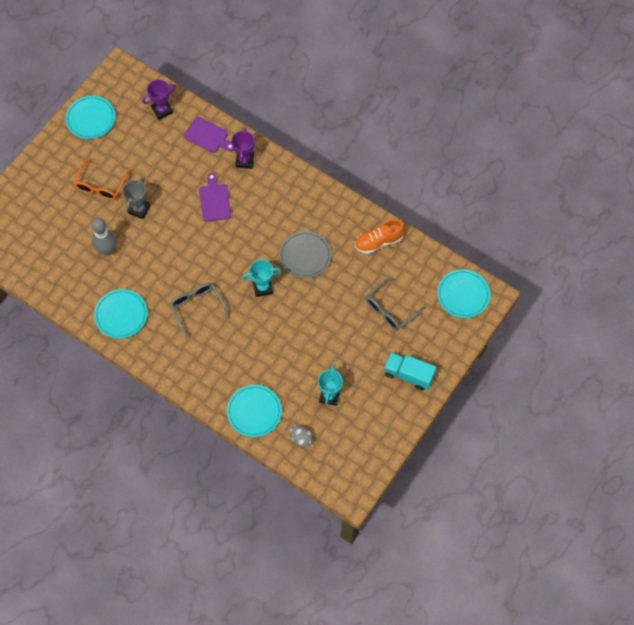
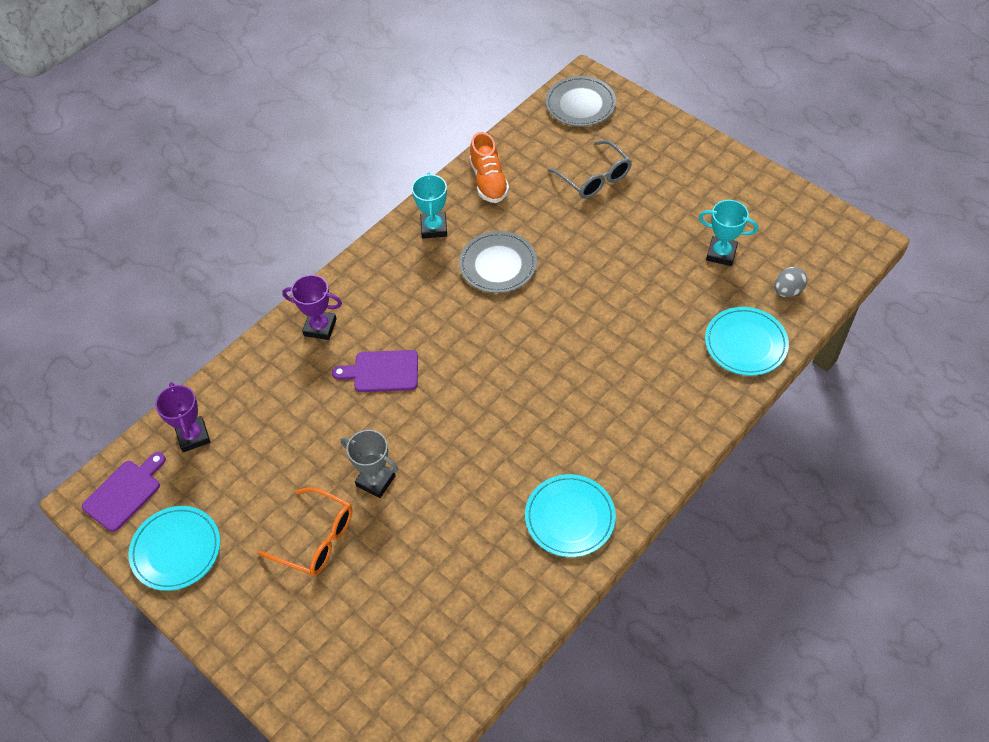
camera: 80 degrees left, 10 degrees down
grey bowling pin [92,218,116,256] -> none
grey glasses [170,283,229,339] -> none
purple cutting board [184,117,234,153] -> purple cutting board moved to [82,452,166,532]
turquoise trophy [242,260,281,297] -> turquoise trophy moved to [412,173,447,239]
turquoise truck [384,352,436,391] -> none
turquoise plate [437,269,490,318] -> grey plate [546,76,616,127]

